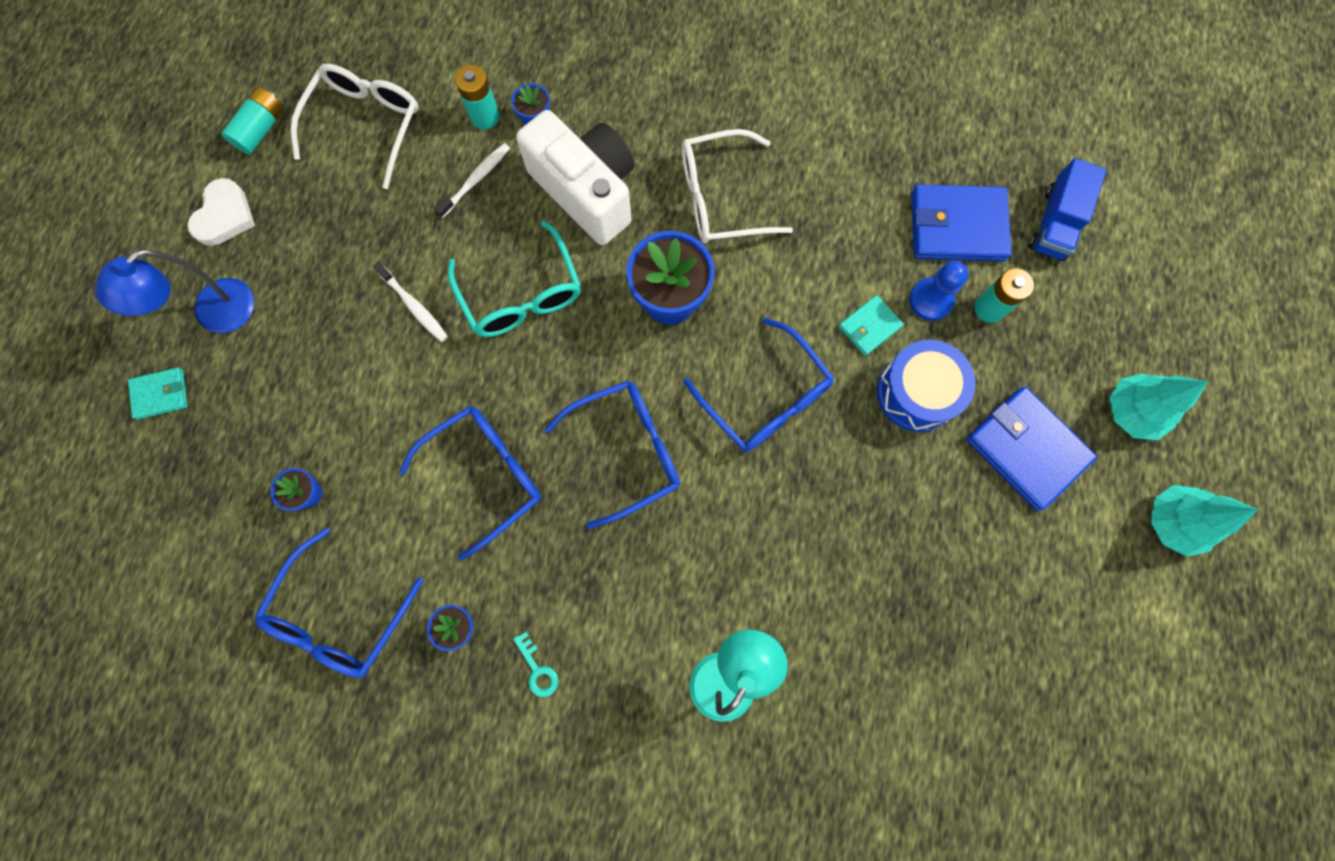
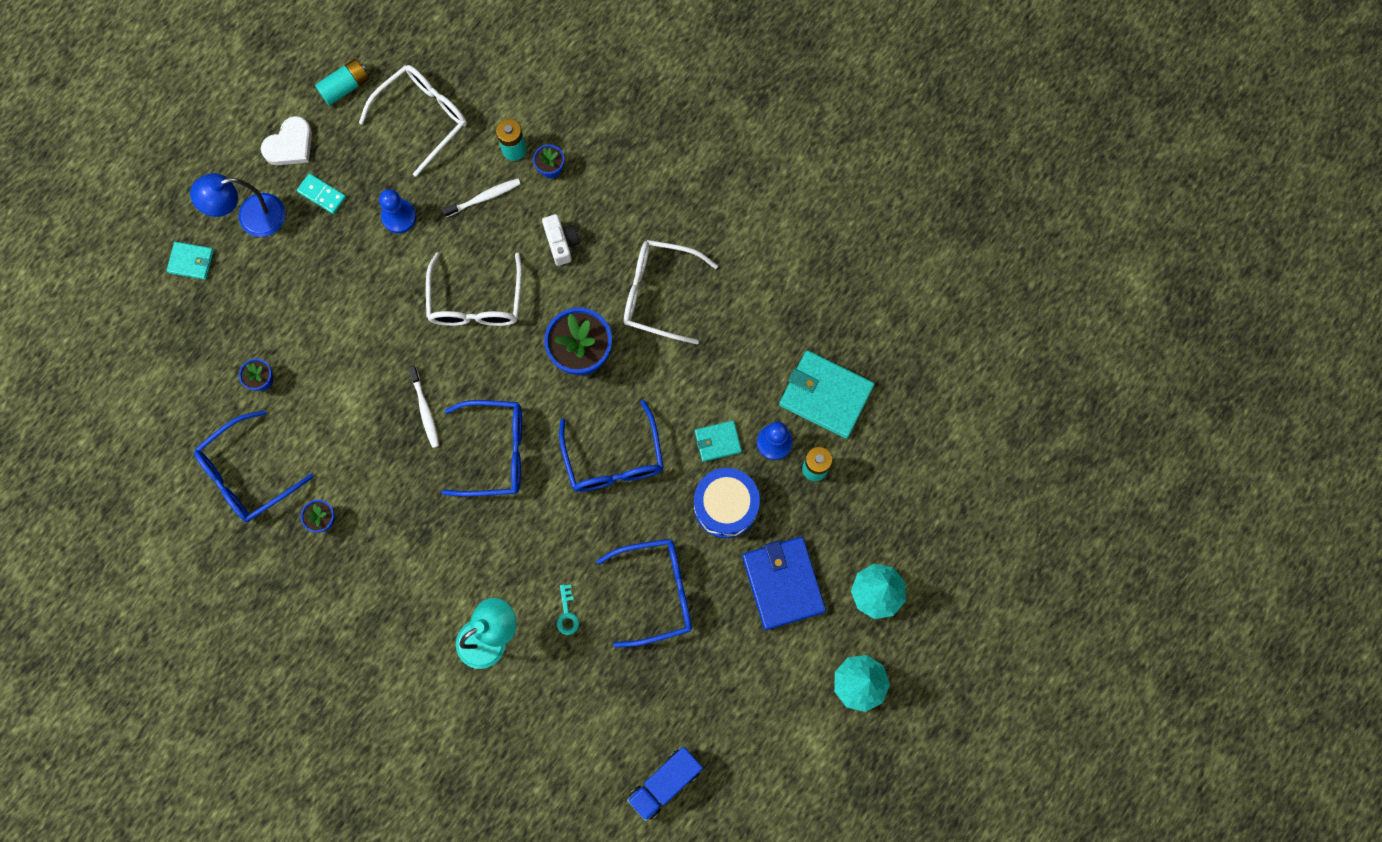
camera: 25 degrees right, 0 degrees up
white toothbrush [373,262,448,342] -> white toothbrush moved to [408,366,439,448]
blue glasses [399,406,541,560] -> blue glasses moved to [596,539,692,647]
turquoise glasses [448,220,581,337] -> white glasses [426,252,522,326]
turquoise key [513,632,559,697] -> turquoise key moved to [557,584,579,635]
white camera [516,110,635,245] -> white camera [542,214,580,266], size x0.47
blue wallet [911,184,1012,262] -> turquoise wallet [779,350,875,439]
blue truck [1028,158,1107,261] -> blue truck moved to [627,747,703,821]
none -> turquoise domino [297,173,346,214]
none -> blue pawn [379,189,416,233]

